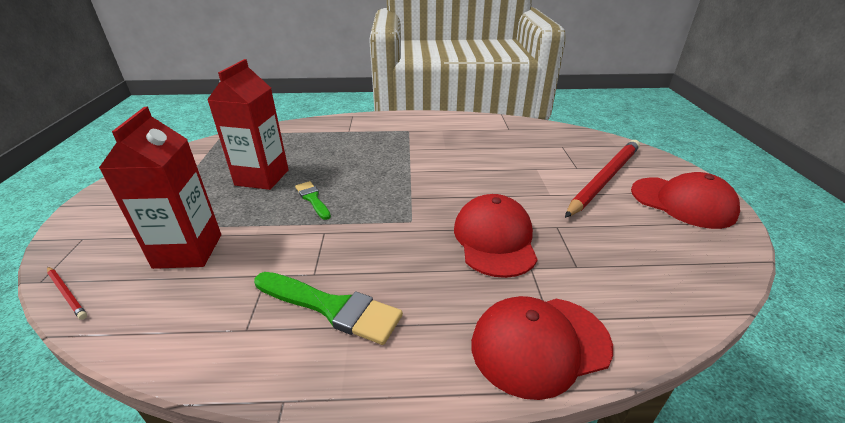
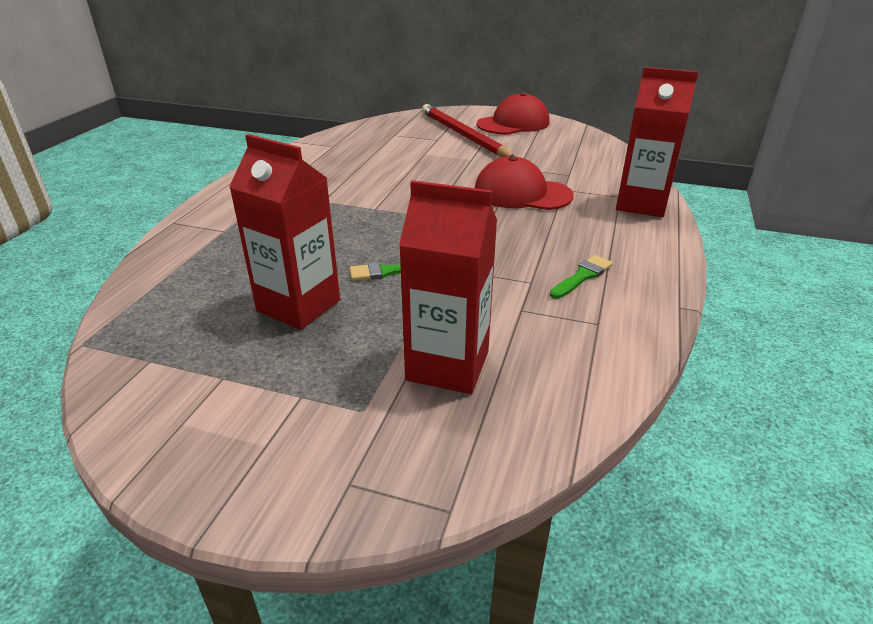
camera: 70 degrees left, 0 degrees up
red pencil [47,267,87,320] -> none
green brush [254,272,403,345] -> green brush [550,255,613,299], size x0.58
red cap [471,296,613,400] -> red carton [616,67,698,217]

